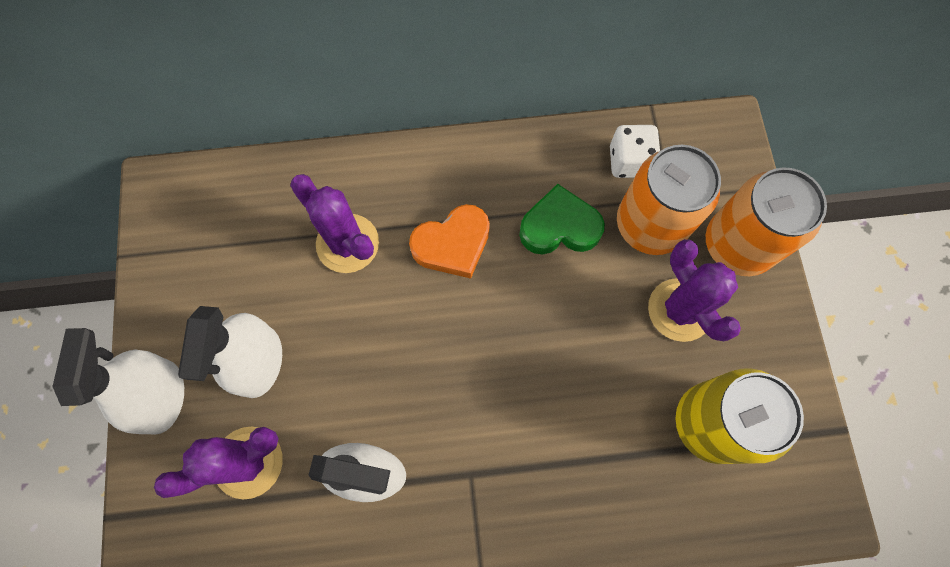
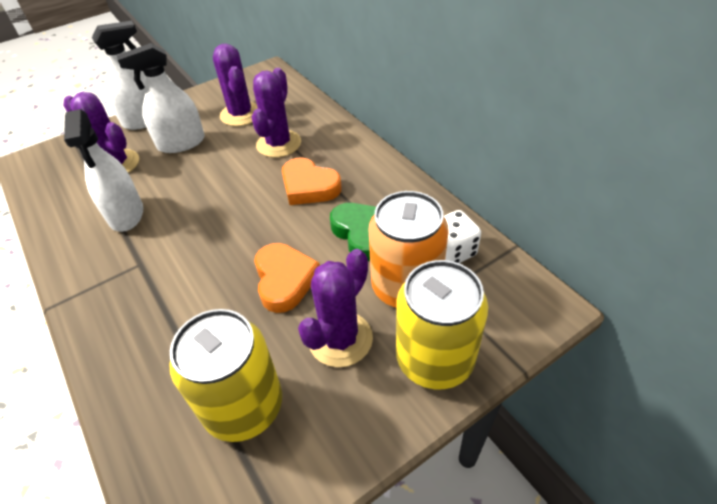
camera: 65 degrees right, 25 degrees down
orange can [706,167,827,276] -> yellow can [396,260,488,389]
none -> purple cactus [213,44,258,126]
none -> orange heart [254,243,320,313]

